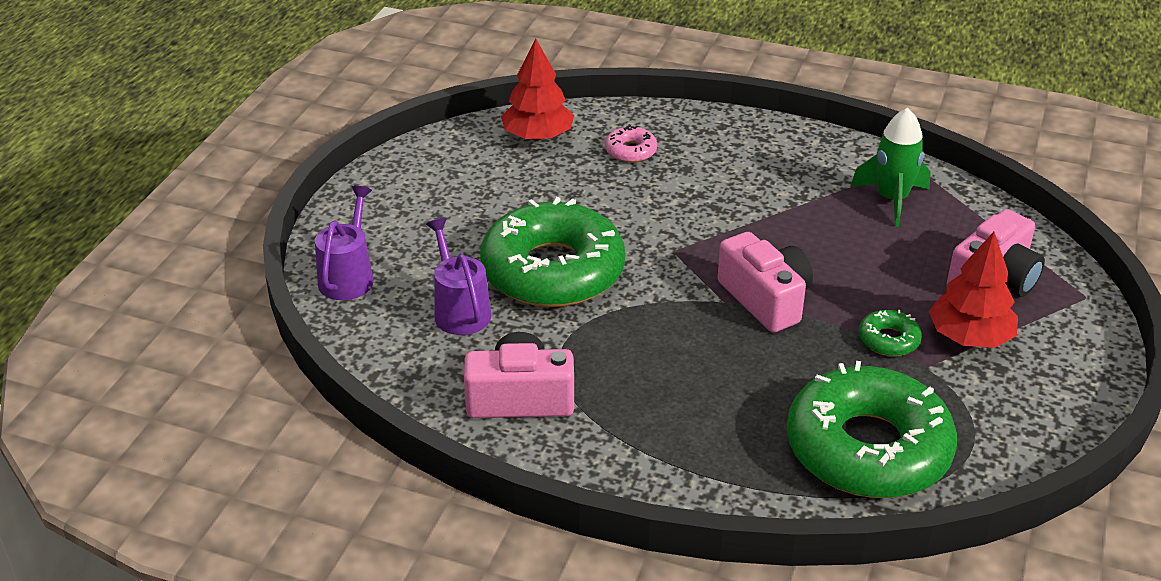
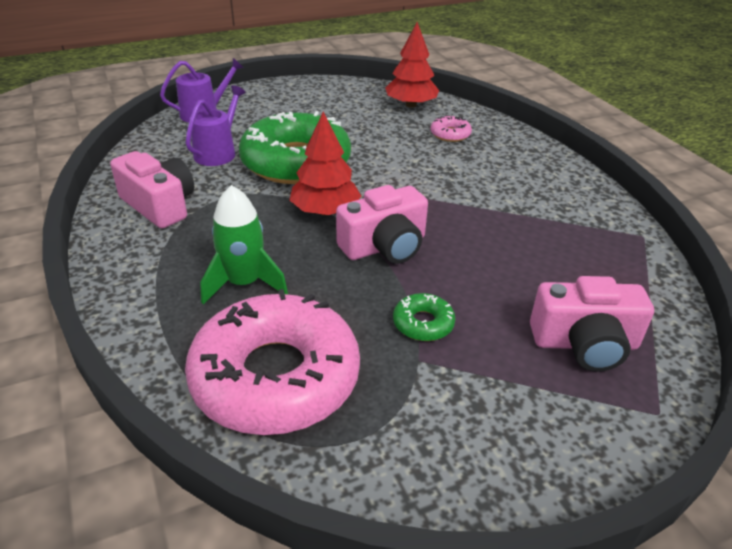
camera: 45 degrees right, 0 degrees up
pink camera [718,232,813,333] -> pink camera turned 45 degrees clockwise [336,185,428,264]
green donut [787,361,957,498] -> pink donut [185,289,360,435]
green rocket [851,108,931,227] -> green rocket moved to [200,185,288,304]
red tree [929,232,1018,348] -> red tree moved to [289,112,361,216]

